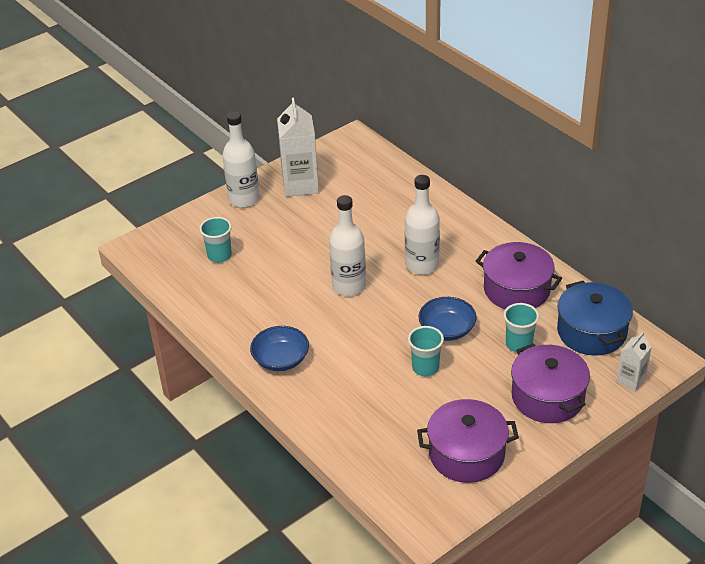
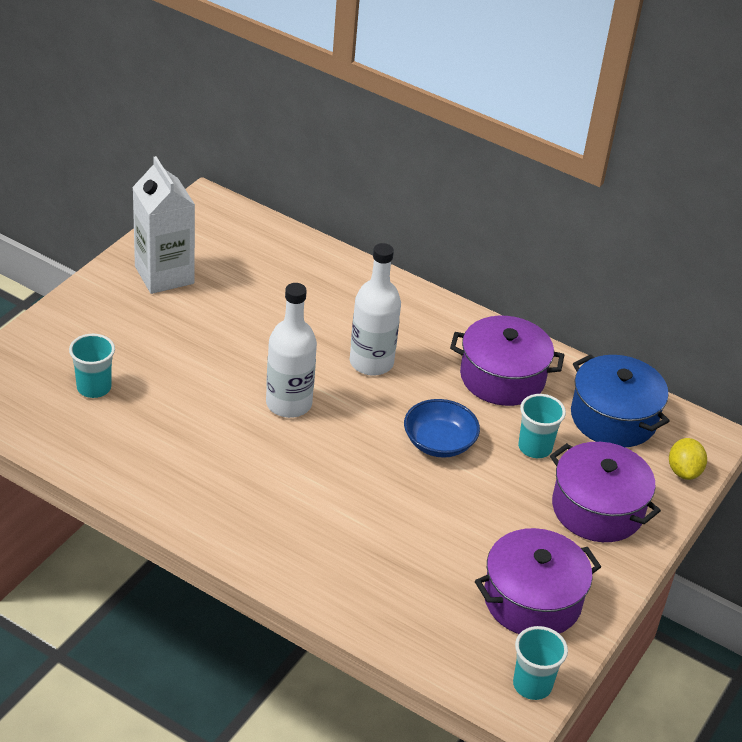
camera: 25 degrees left, 0 degrees up
white bottle [222,112,260,208] -> none
blue bowl [250,326,309,371] -> none
turquoise cup [408,326,444,376] -> turquoise cup moved to [513,626,568,700]
white carton [616,332,652,392] -> yellow lemon [669,438,707,480]

